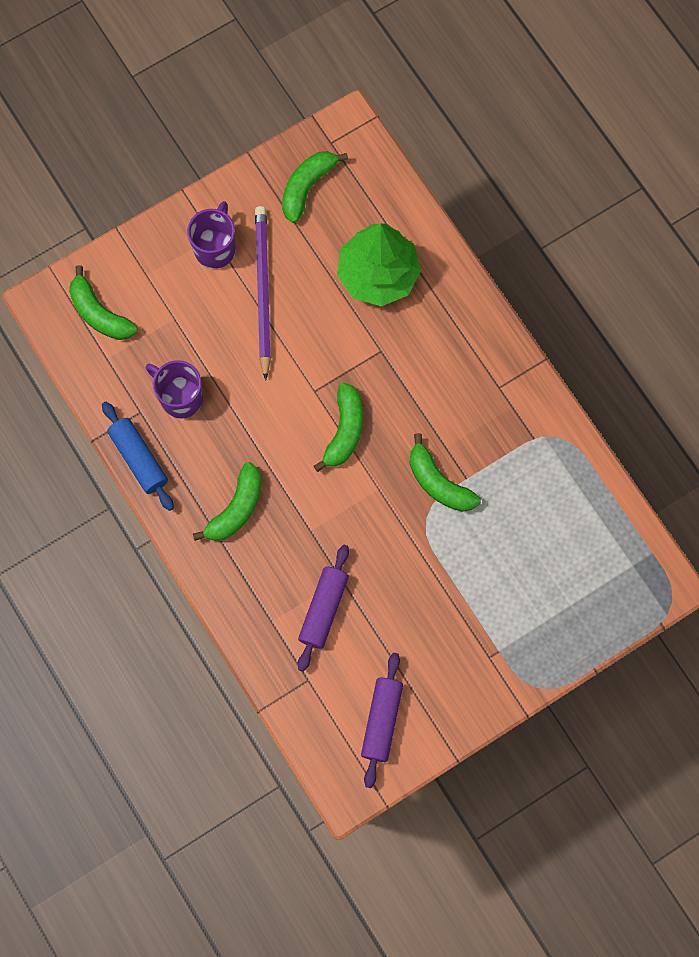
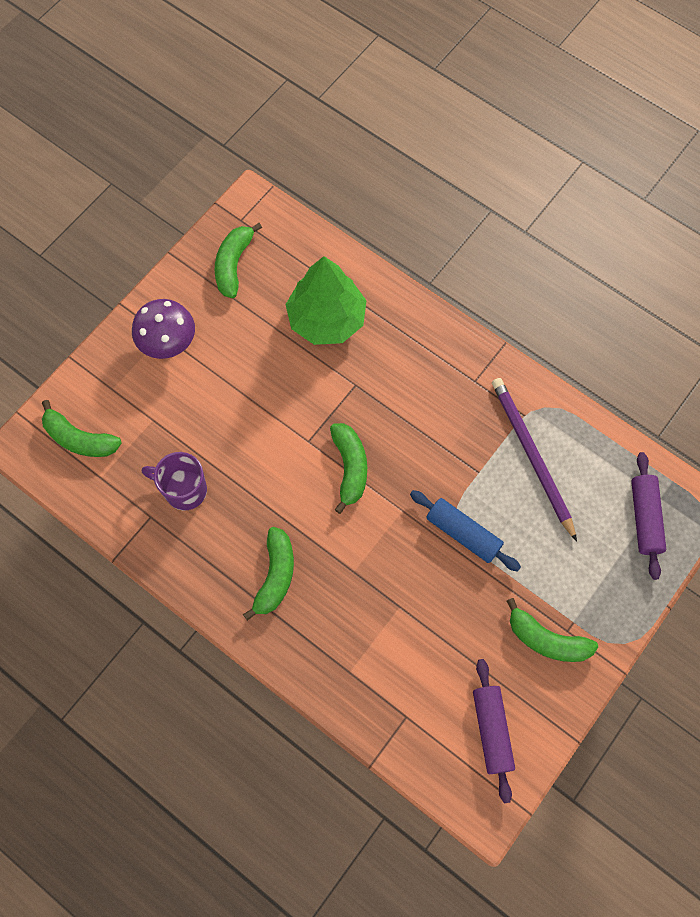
camera: 20 degrees left, 5 degrees down
blue rolling pin [102,402,174,511] -> blue rolling pin moved to [410,490,521,572]
purple mug [187,201,236,269] -> purple mushroom [132,299,195,359]
purple pencil [255,206,271,380] -> purple pencil moved to [492,378,577,541]
purple rolling pin [298,545,349,672] -> purple rolling pin moved to [631,452,666,580]
green banana [410,433,481,512] -> green banana moved to [507,598,598,662]

